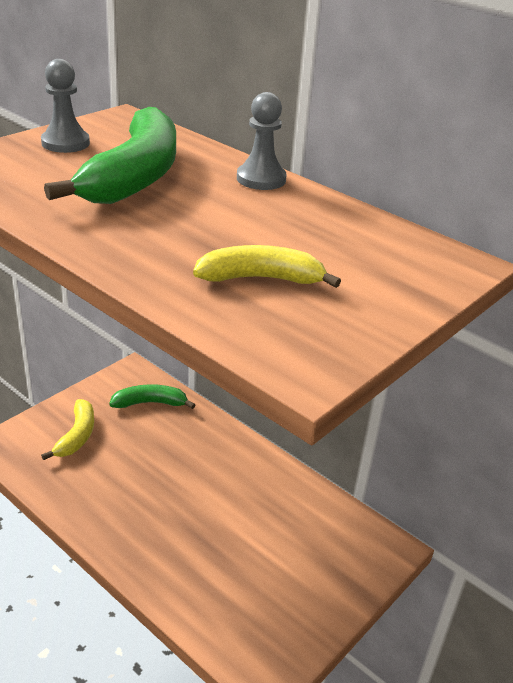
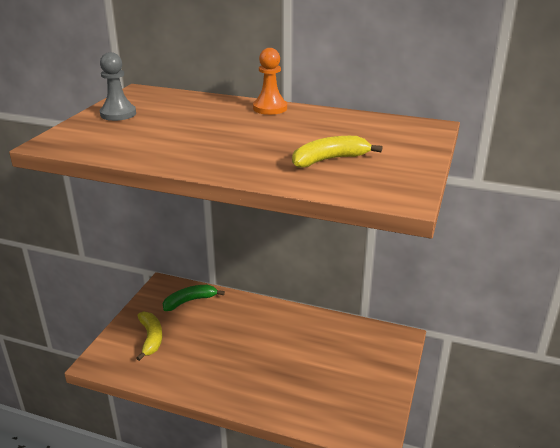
camera: 20 degrees left, 5 degrees down
green banana [44,107,176,204] -> none
grey pawn [237,92,287,190] -> orange pawn [253,48,287,115]

